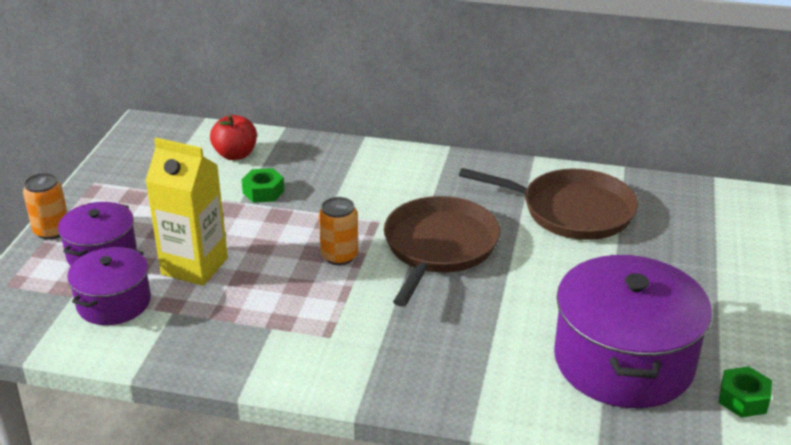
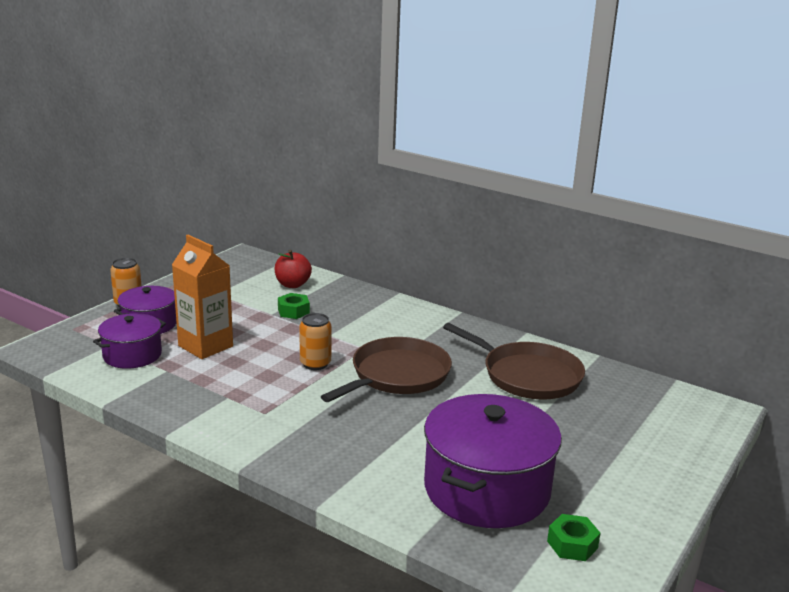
camera: 20 degrees right, 10 degrees down
yellow carton [145,138,228,286] -> orange carton [172,235,233,359]

